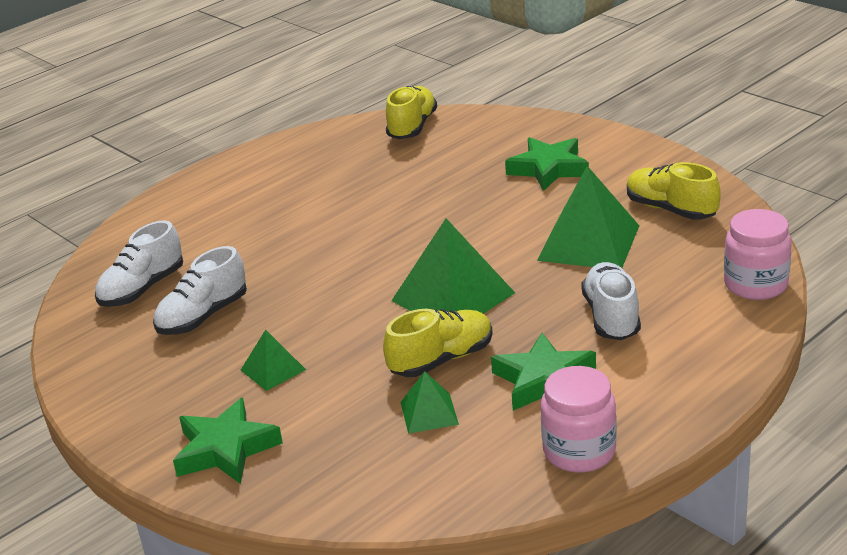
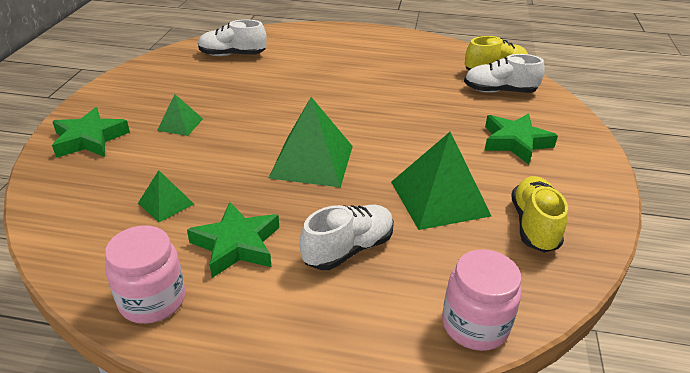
camera: 50 degrees right, 5 degrees up
white shoe [153,246,247,335] -> white shoe moved to [464,54,545,93]
yellow shoe [383,309,493,377] -> none

